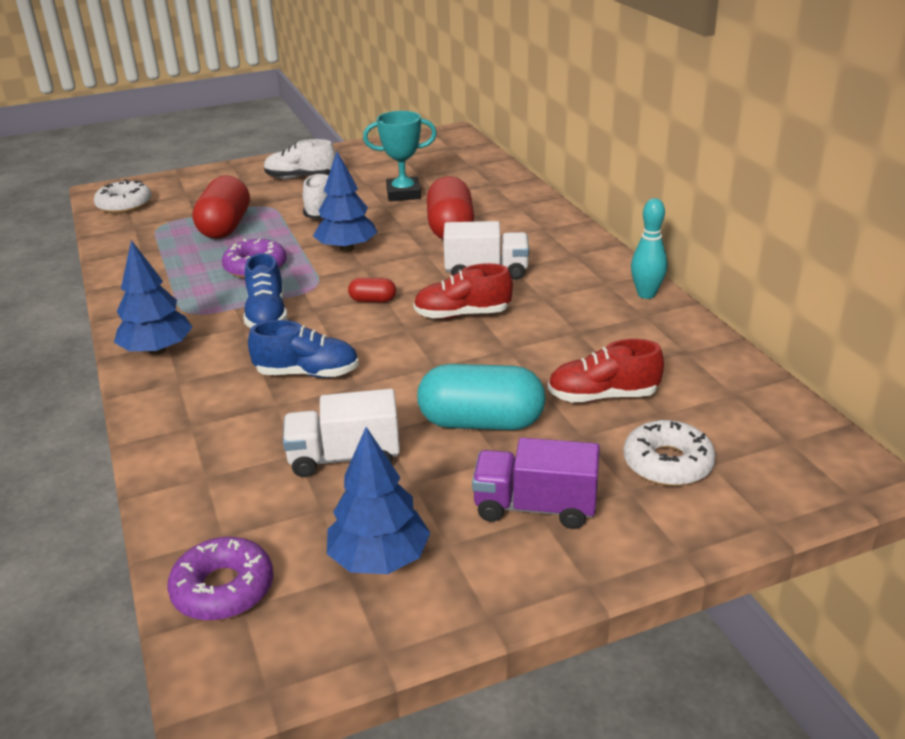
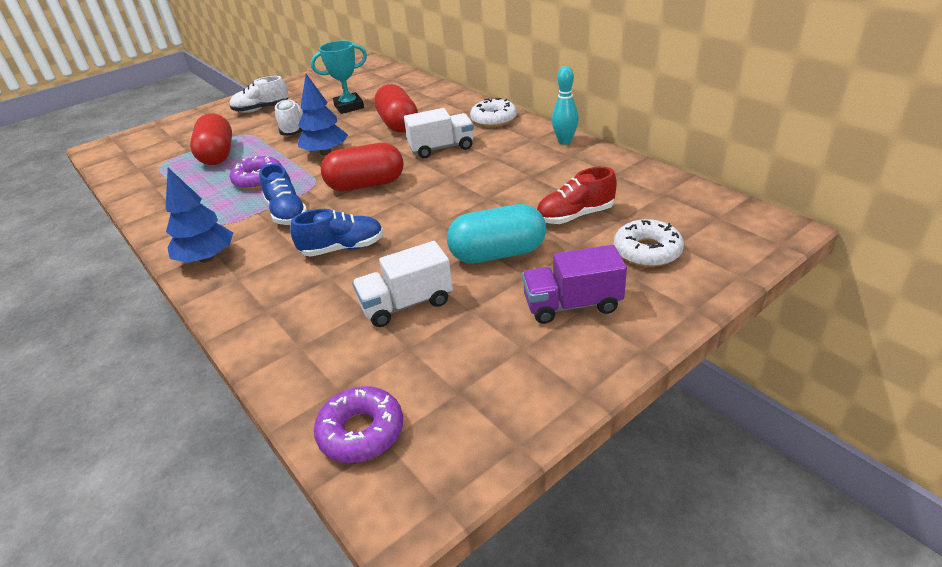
camera: 15 degrees left, 5 degrees up
white donut [94,180,152,214] -> white donut moved to [470,98,517,127]
blue tree [327,427,430,574] -> none
red capsule [348,278,396,302] -> red capsule [321,143,404,191], size x2.14
red shoe [413,263,513,319] -> none

